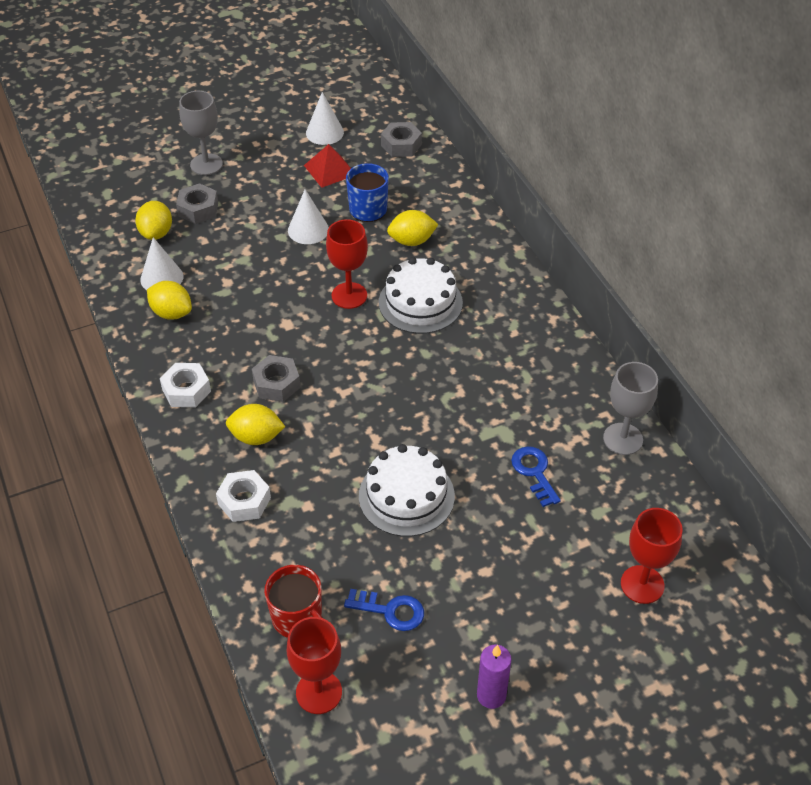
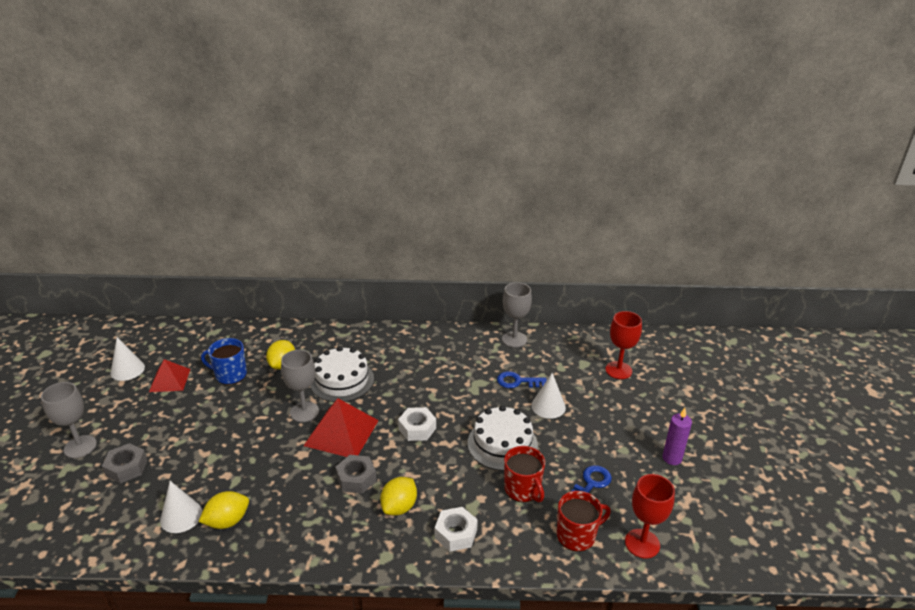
camera: 65 degrees left, 15 degrees down
yellow lemon [135,201,172,240] -> none
white nut [160,363,211,408] -> white nut moved to [398,407,436,441]
white cone [288,189,329,244] -> white cone moved to [531,373,566,418]
red goblet [326,219,368,309] -> grey goblet [281,350,319,422]
grey nut [381,122,422,157] -> none
none -> red pyramid [304,398,379,457]
none -> red mug [504,446,545,502]

